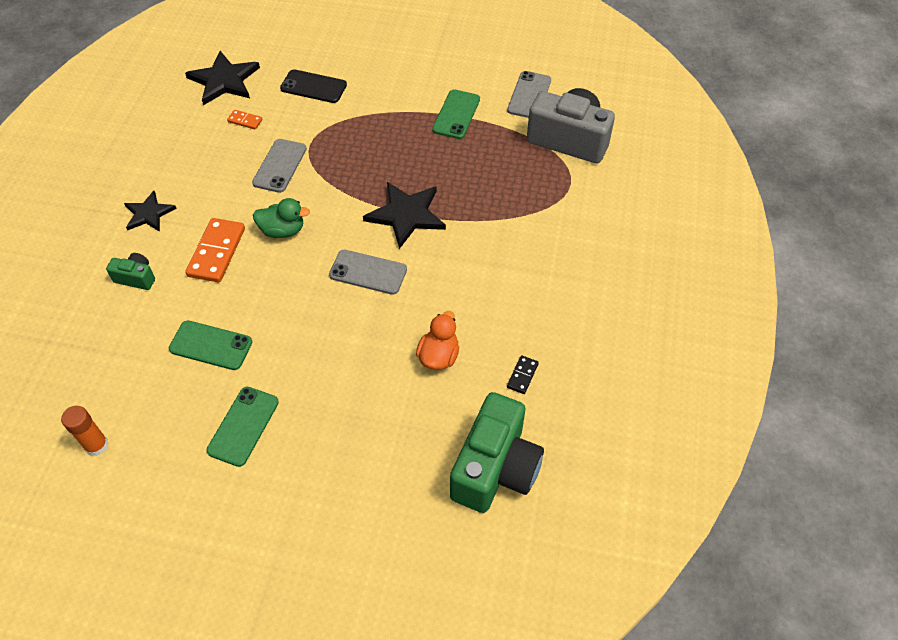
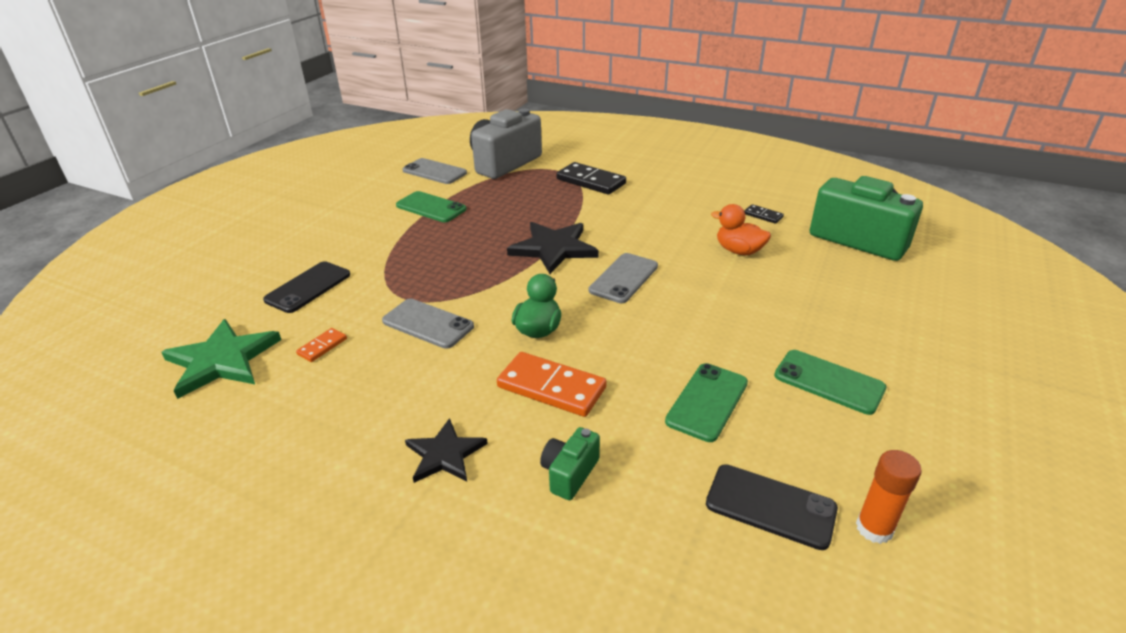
camera: 75 degrees left, 20 degrees down
black star [185,51,260,105] -> green star [161,319,281,399]
none -> black domino [556,162,626,195]
none -> black phone [706,464,838,550]

